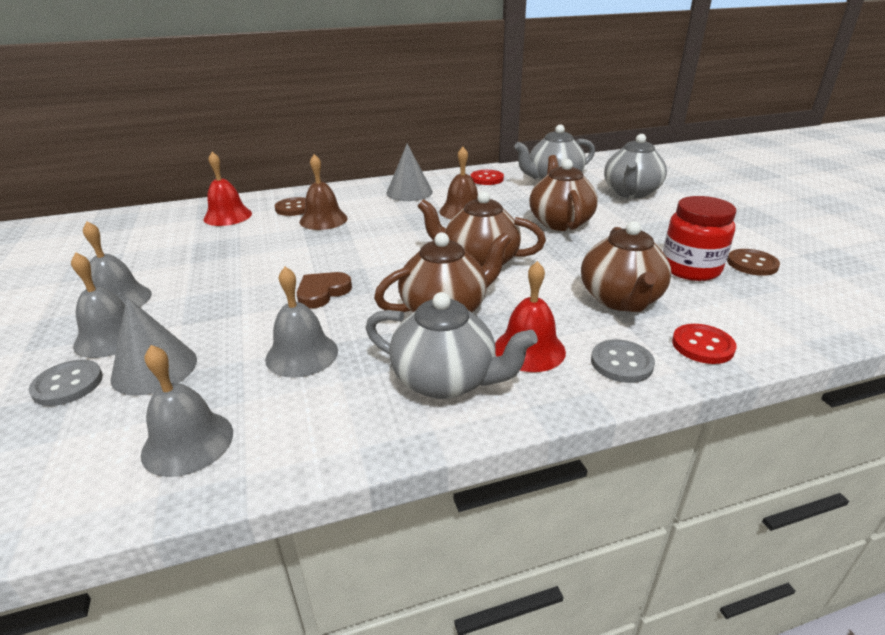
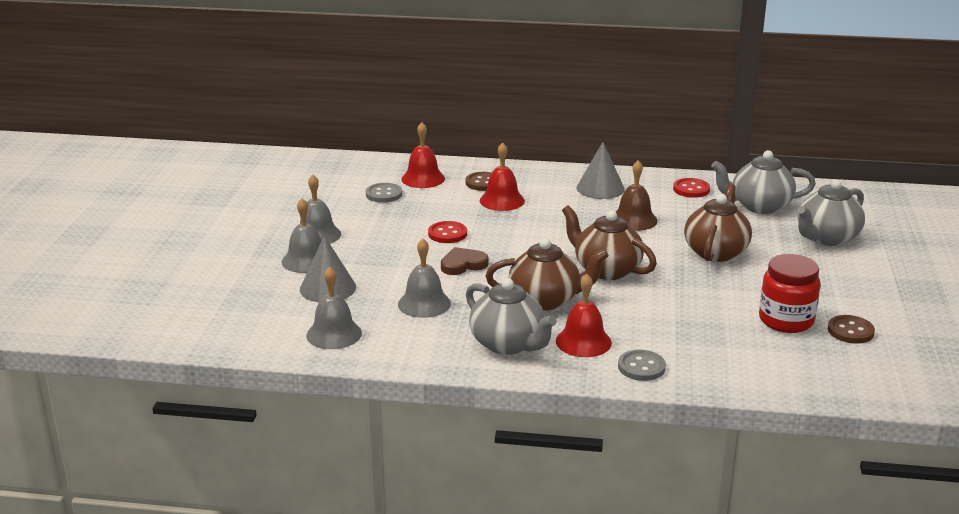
camera: 25 degrees right, 5 degrees down
grey button [29,360,103,406] -> grey button moved to [366,183,402,203]
brown bell [300,154,347,230] -> red bell [480,143,525,211]
brown teapot [581,221,672,312] -> none
red button [672,324,737,364] -> red button moved to [428,221,467,243]

